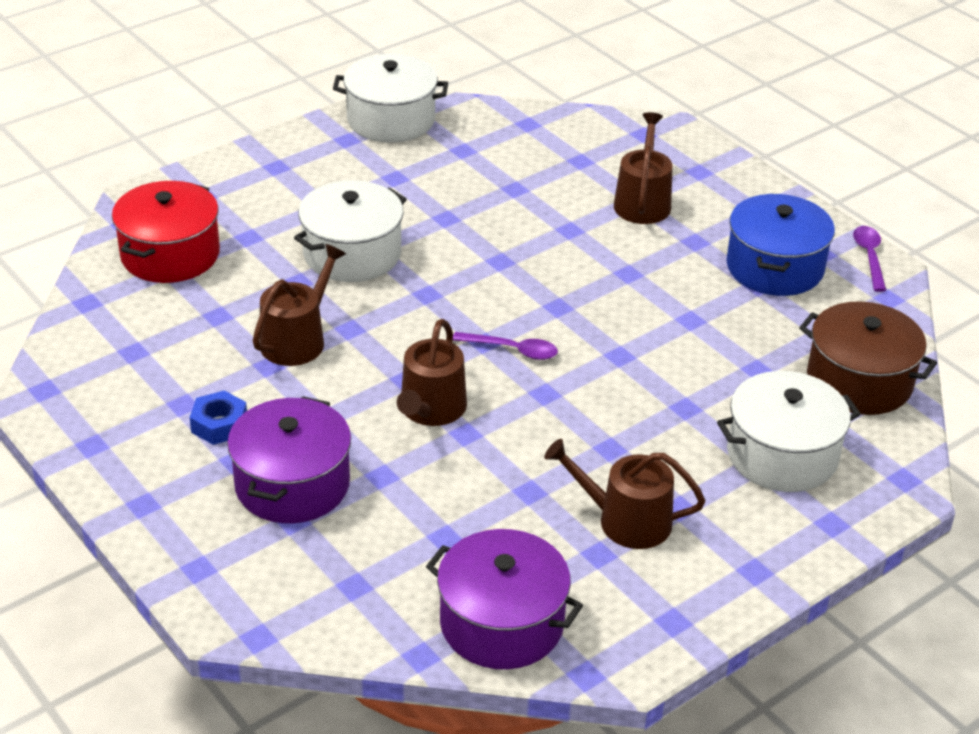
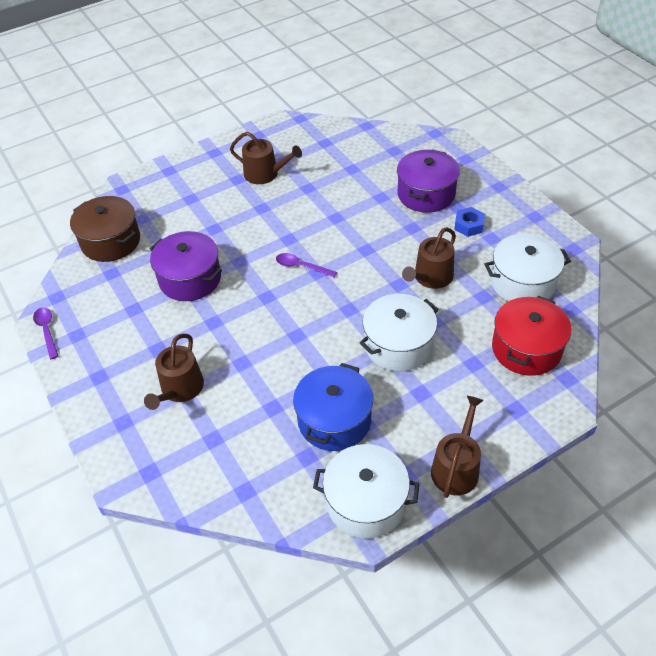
camera: 170 degrees left, 10 degrees up
brown watering can [397,319,467,426] -> brown watering can moved to [431,396,484,498]
purple pot [426,529,583,669] -> purple pot moved to [150,231,222,301]
white pot [717,371,861,492] -> white pot moved to [485,234,571,301]
blue pot [726,194,835,296] -> blue pot moved to [293,363,373,451]
purple spoon [853,226,886,292] -> purple spoon turned 150 degrees clockwise [33,308,59,359]

